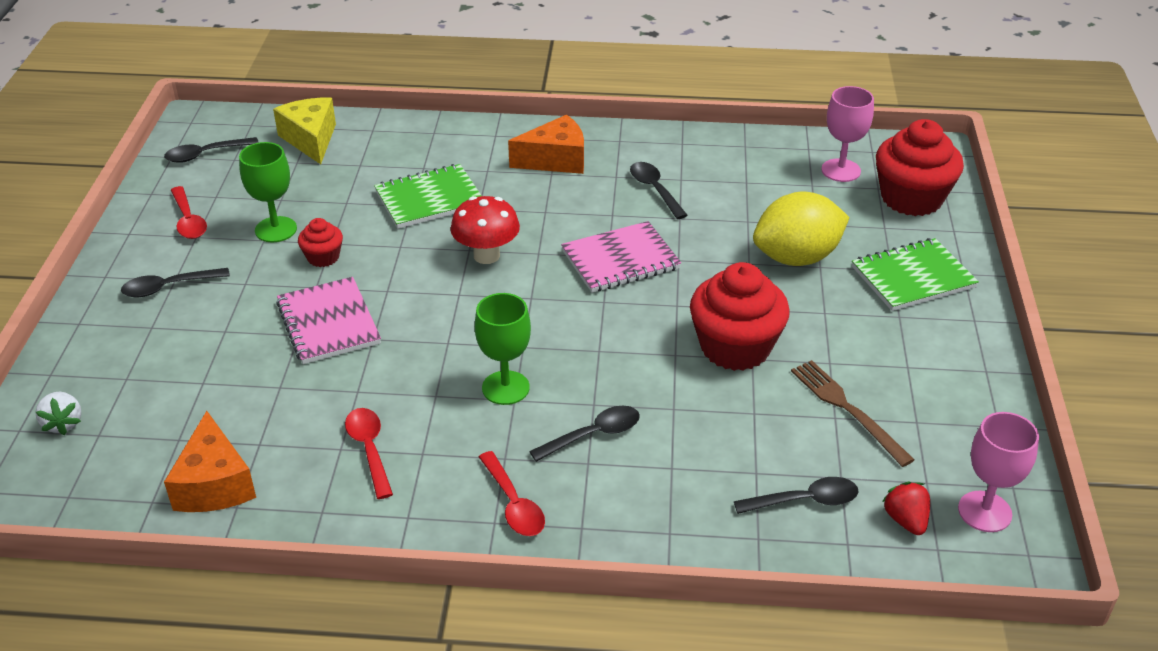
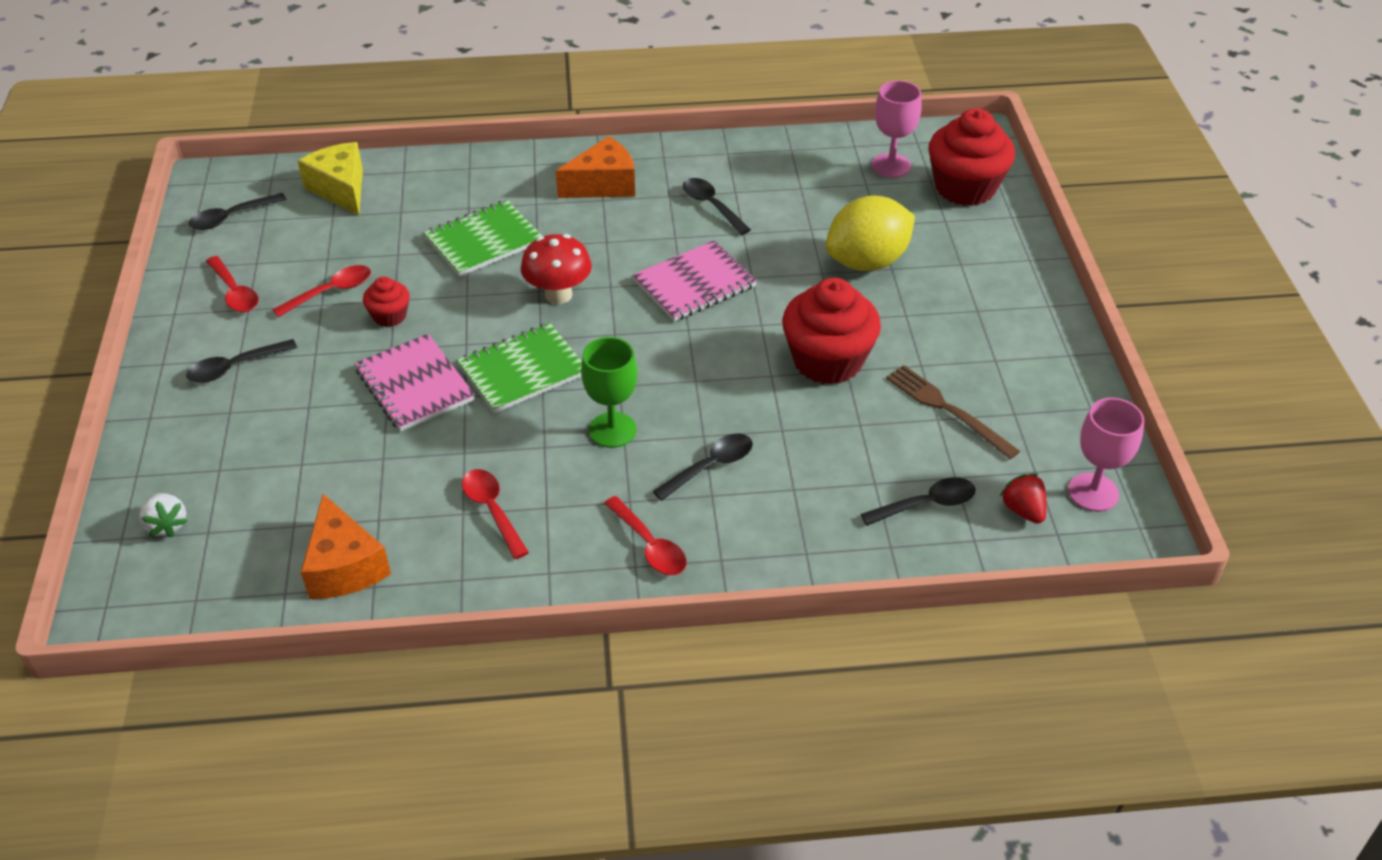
camera: 10 degrees left, 5 degrees up
green goblet [239,142,297,242] -> red spoon [273,265,371,317]
green notebook [852,238,979,311] -> green notebook moved to [457,323,582,413]

